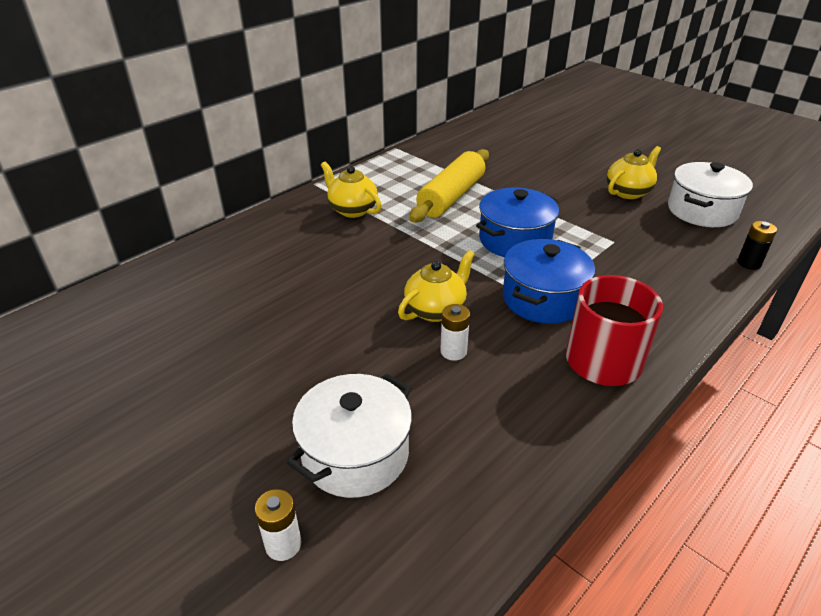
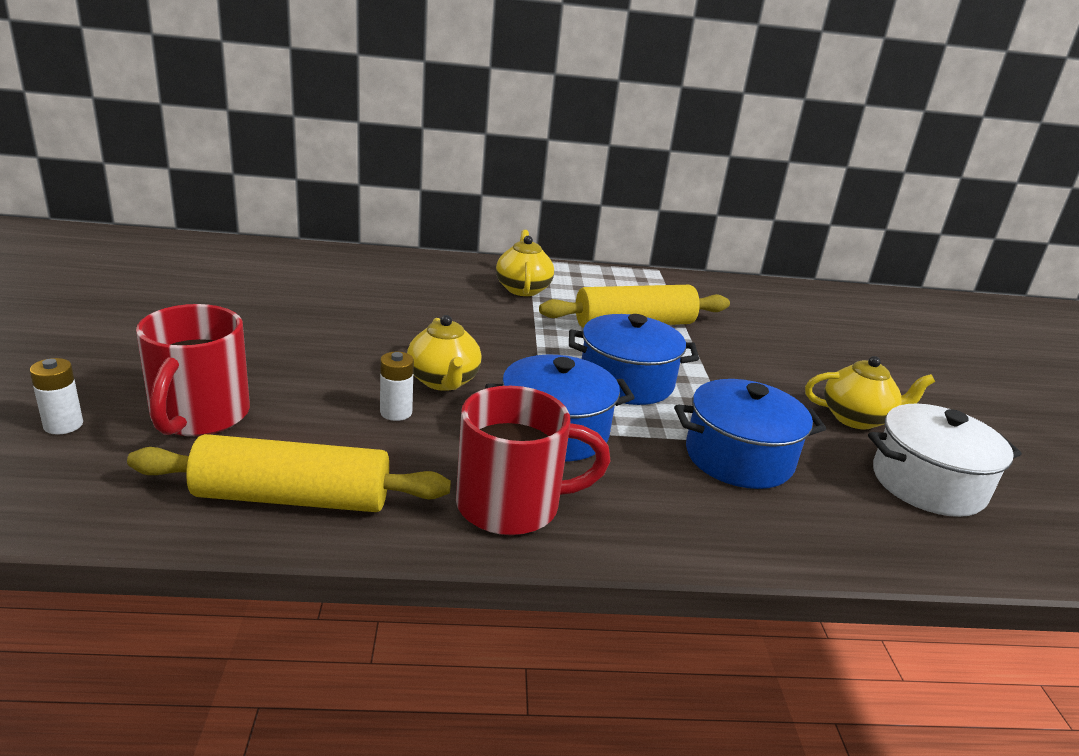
camera: 40 degrees right, 10 degrees down
white pot [287,374,412,498] -> red mug [136,304,250,436]
yellow teapot [398,250,475,322] -> yellow teapot turned 75 degrees clockwise [407,315,482,391]
black battery [737,221,777,270] -> none
none -> yellow rolling pin [127,434,451,512]
none -> blue pot [674,379,826,489]

